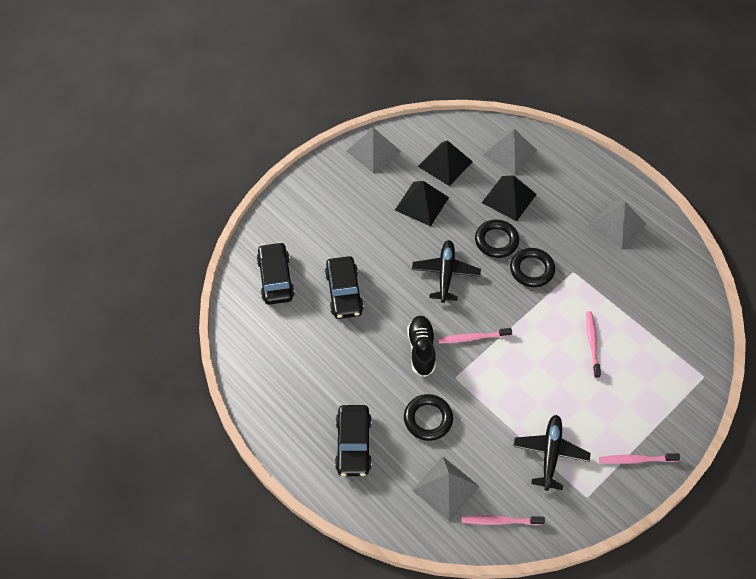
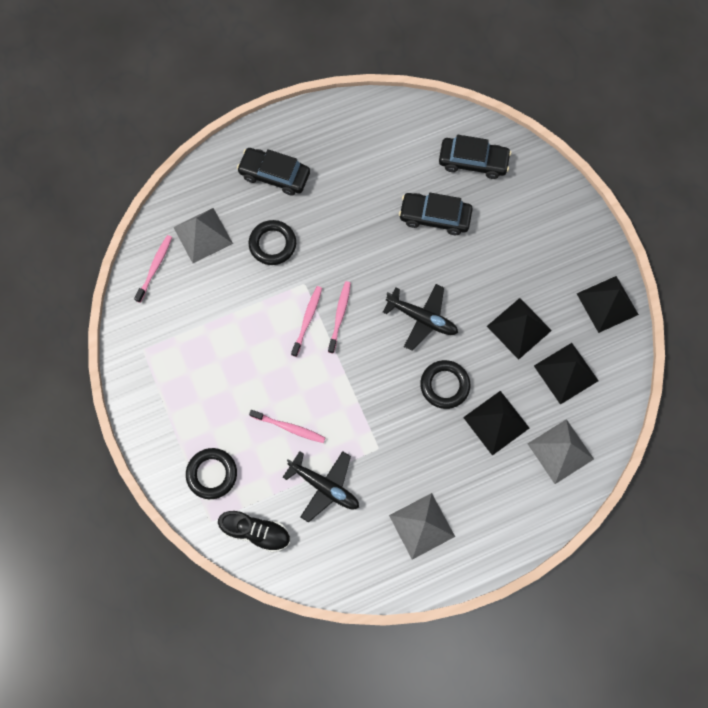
camera: 110 degrees right, 15 degrees up
grey pyramid [346,127,401,173] -> black pyramid [577,276,639,333]
black shoe [407,316,436,377] -> black shoe moved to [218,511,290,552]
black ring [510,248,555,287] -> black ring moved to [186,448,237,499]
black plane [513,415,590,491] -> black plane moved to [283,451,359,523]
pink toothbrush [599,453,680,464] -> pink toothbrush moved to [291,286,322,357]

